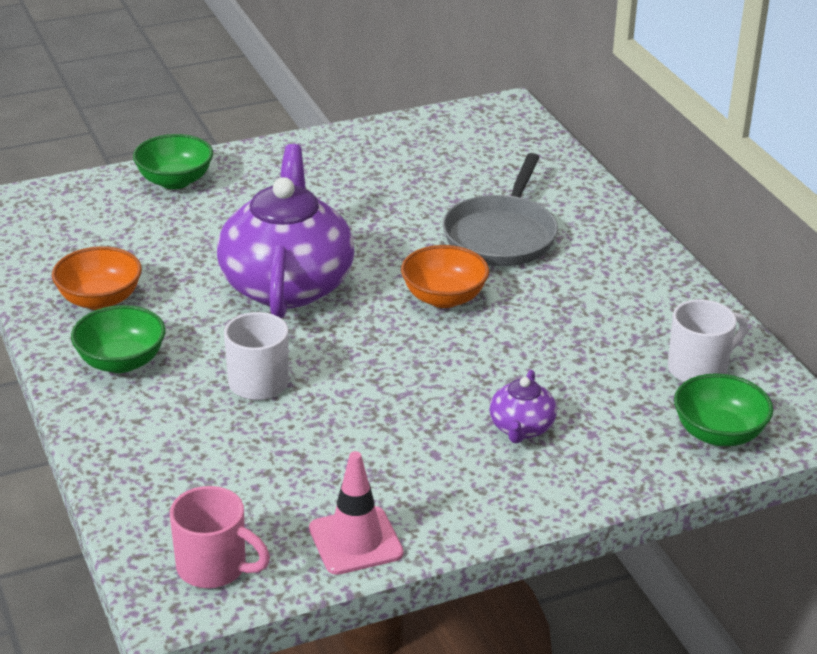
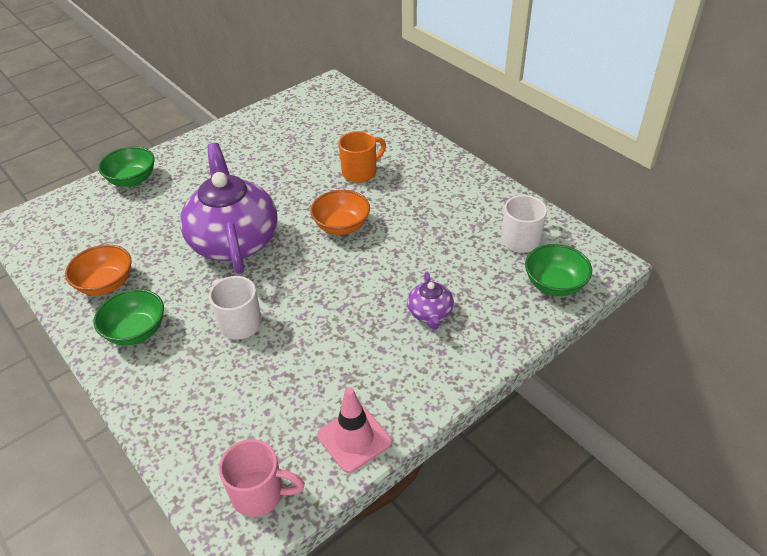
camera: 15 degrees left, 10 degrees up
grey pan [443,153,558,266] -> orange mug [338,131,386,183]

